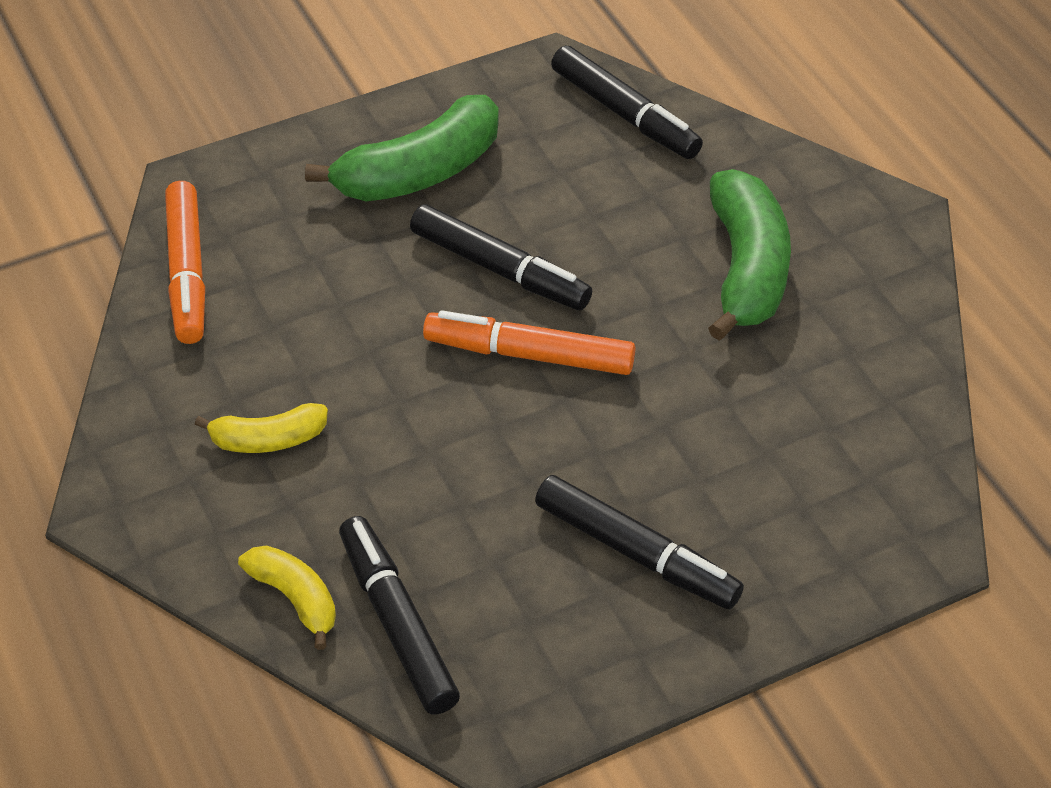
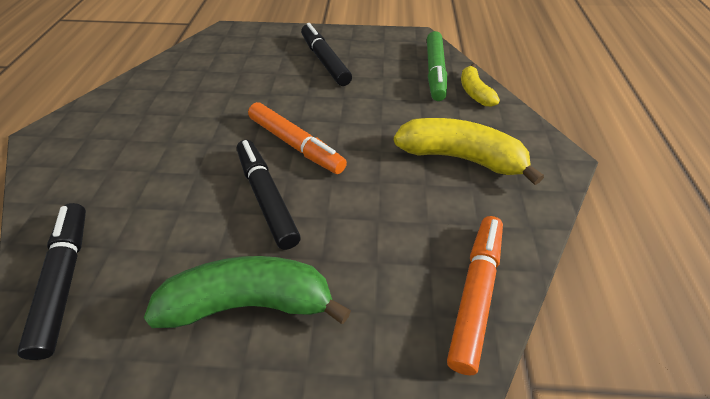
camera: 150 degrees left, 0 degrees up
yellow banana [195,403,328,453] -> yellow banana [394,118,544,185], size x1.81
black marker [339,516,460,715] -> green marker [427,31,447,101]
green banana [708,169,791,341] -> none

